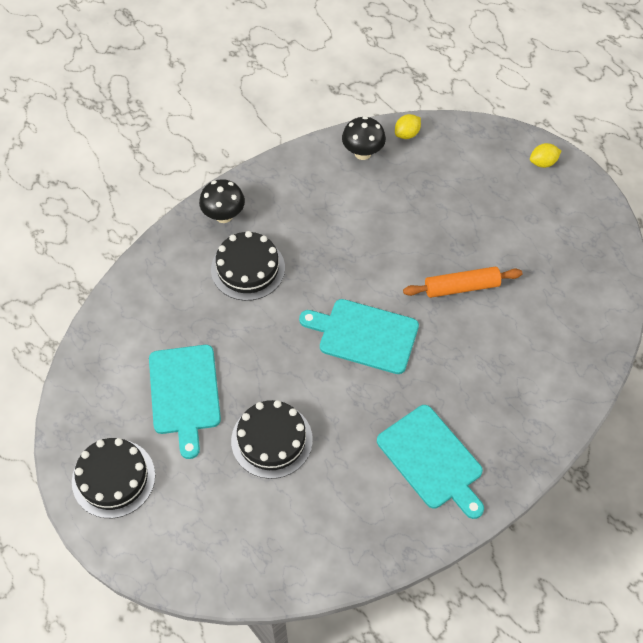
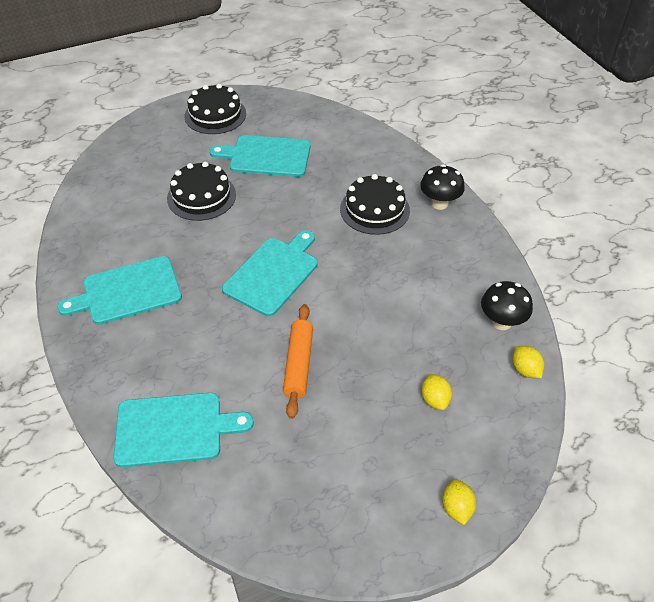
camera: 105 degrees right, 10 degrees down
none -> turquoise cutting board [113,393,254,468]
none -> yellow lemon [421,374,452,410]

